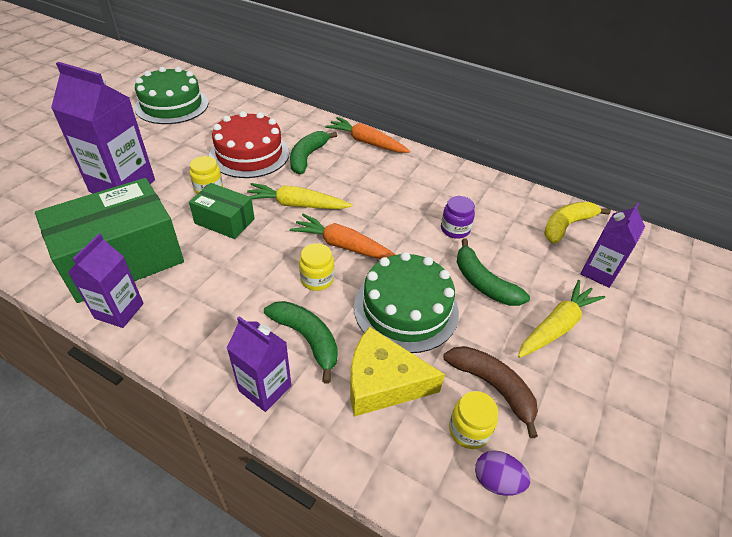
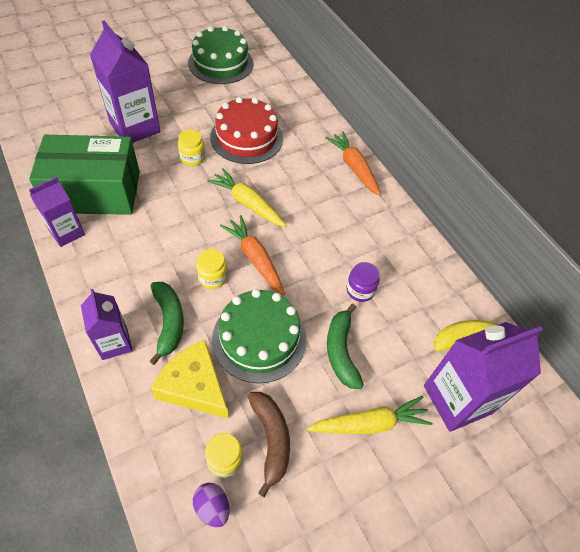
camera: 30 degrees right, 10 degrees up
green box [189,183,255,239] -> none
green banana [290,131,338,174] -> none
purple carton [581,202,645,288] -> purple carton [424,322,543,432], size x1.68

